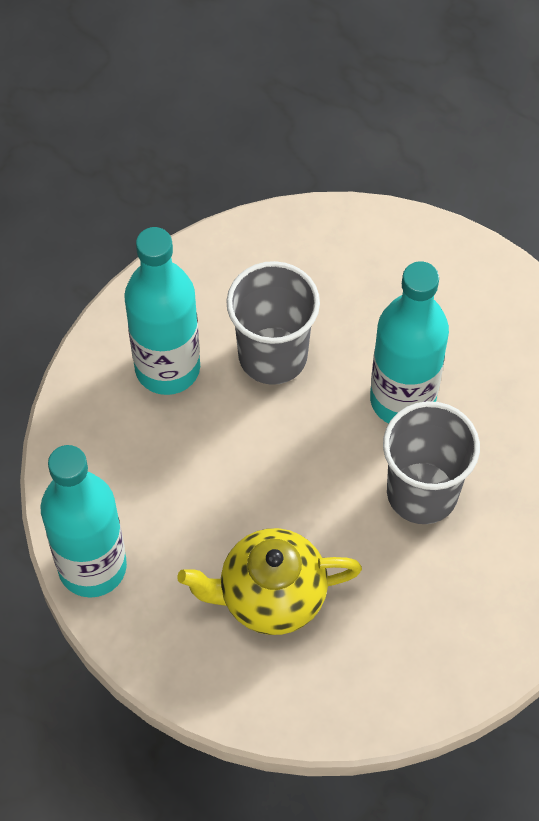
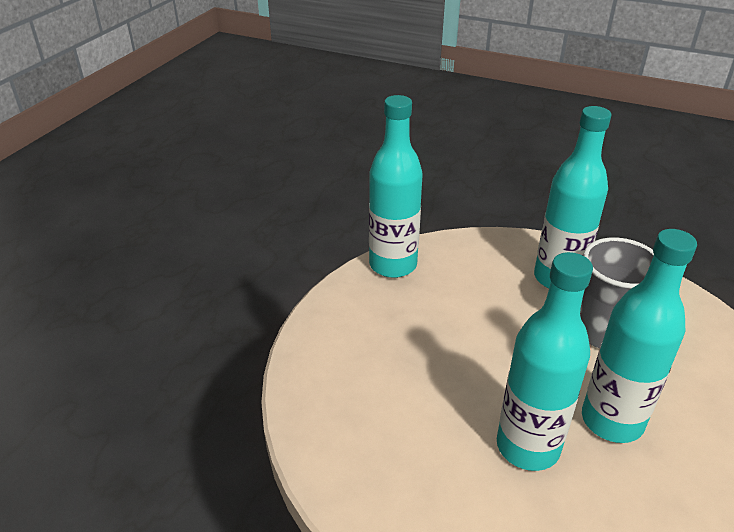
camera: 80 degrees right, 25 degrees down
yellow teapot [177,528,362,635] -> none
grey cup [383,401,480,524] -> turquoise bottle [497,252,593,471]

